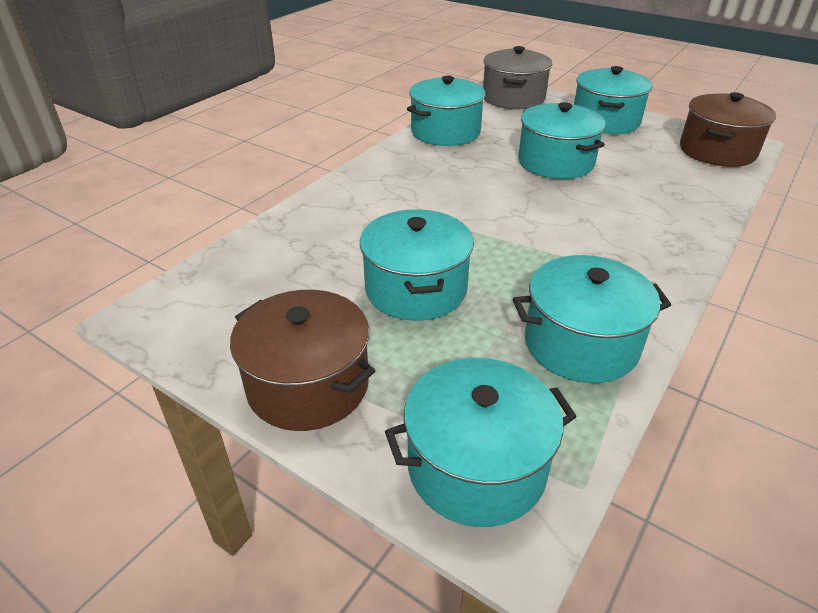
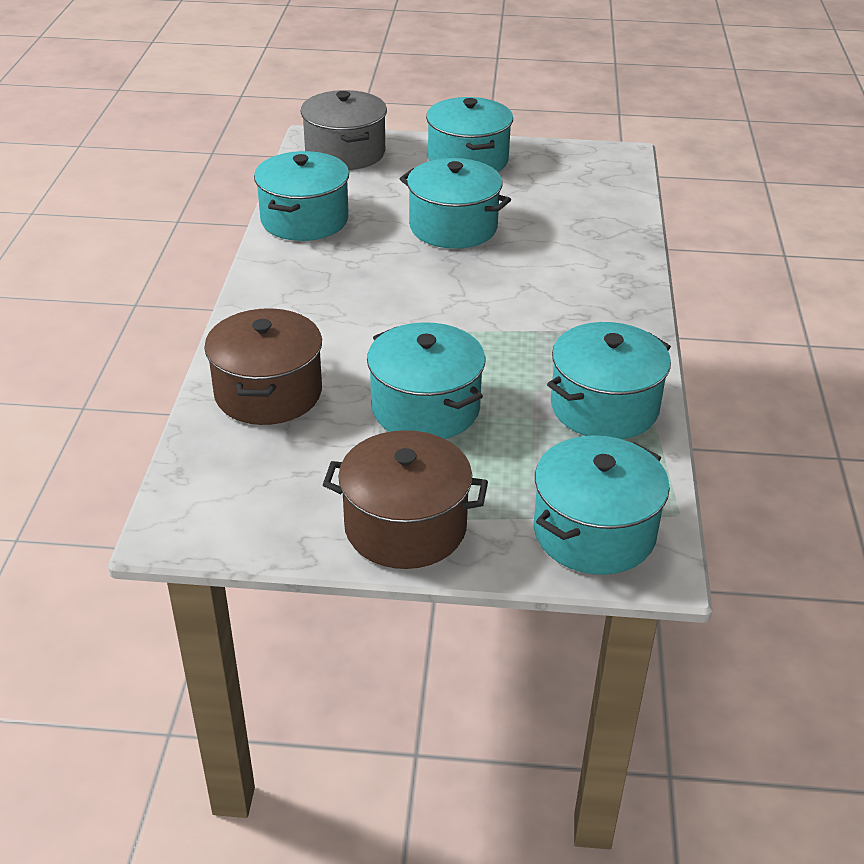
camera: 30 degrees left, 0 degrees up
brown pot [680,92,776,167] -> brown pot moved to [204,308,322,425]

